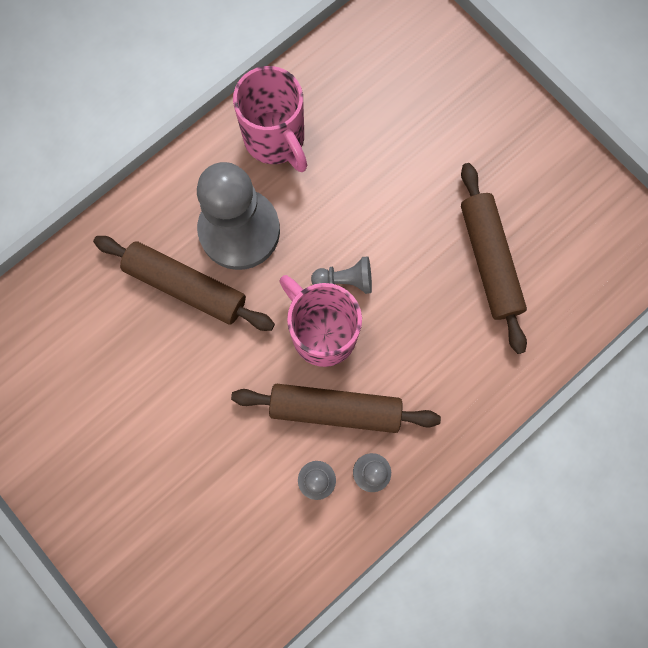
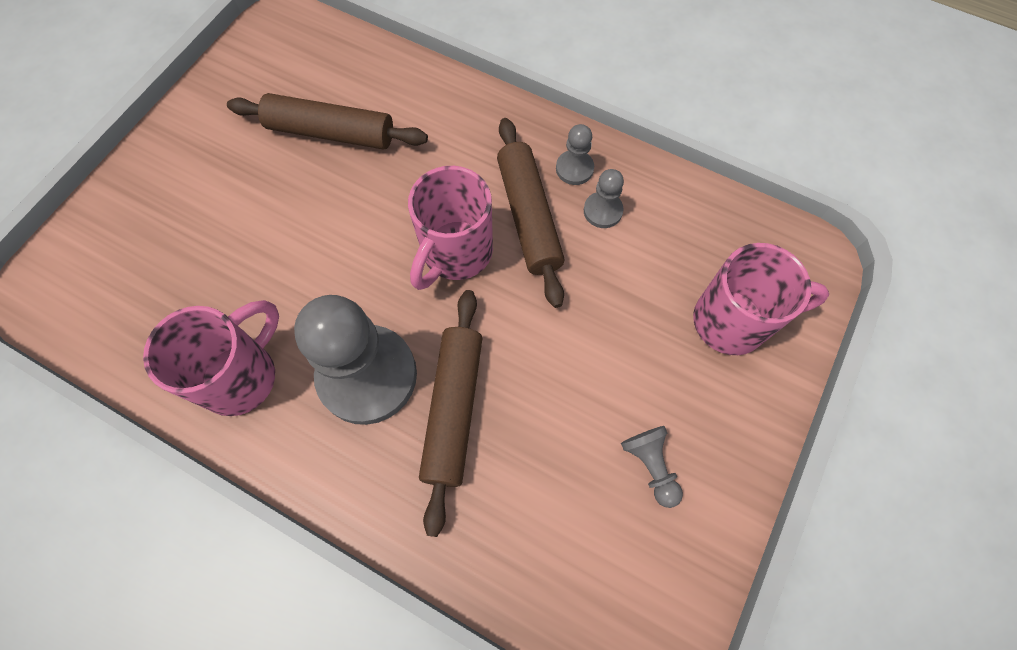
camera: 110 degrees left, 10 degrees down
grey pawn [311,256,372,294] -> grey pawn moved to [621,426,683,508]
brown rolling pin [461,163,527,354] -> brown rolling pin turned 45 degrees clockwise [227,93,428,149]
none -> pink mug [693,243,829,355]

